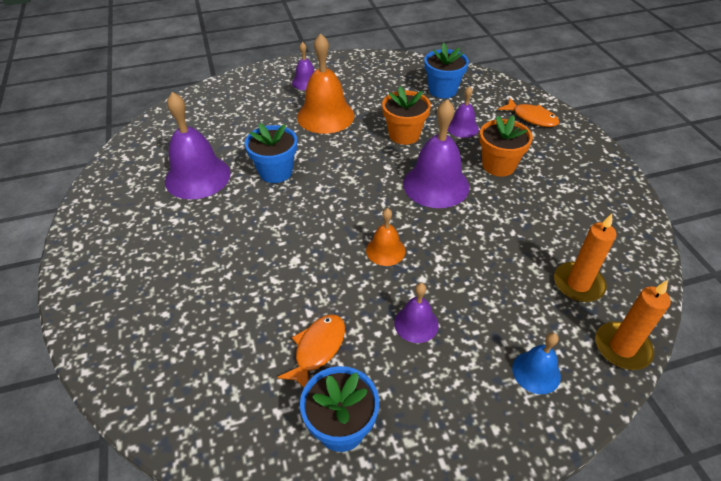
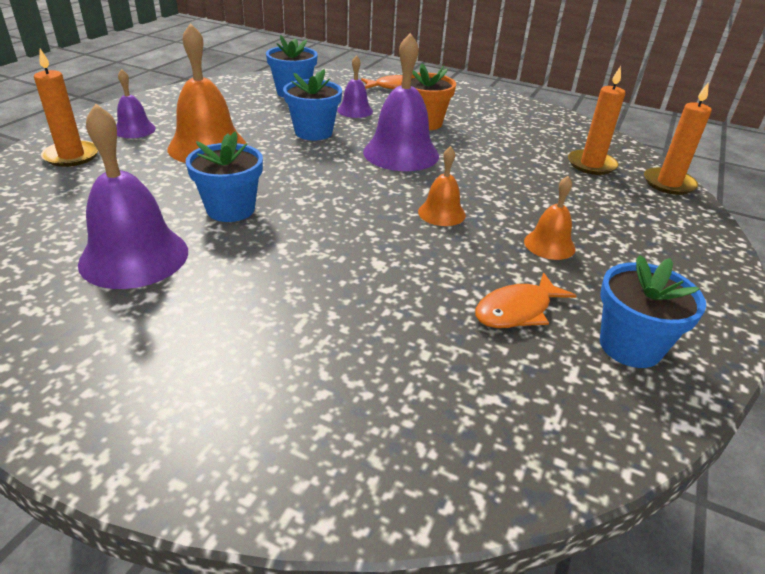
camera: 50 degrees left, 10 degrees down
orange fish [277,314,345,388] -> orange fish turned 105 degrees counterclockwise [475,272,577,328]
orange flower pot [382,86,431,145] -> blue flower pot [283,69,342,140]
purple bell [394,283,439,343] -> orange bell [524,176,576,260]
blue bell [512,332,561,394] -> none
none -> orange candle [34,48,98,167]

